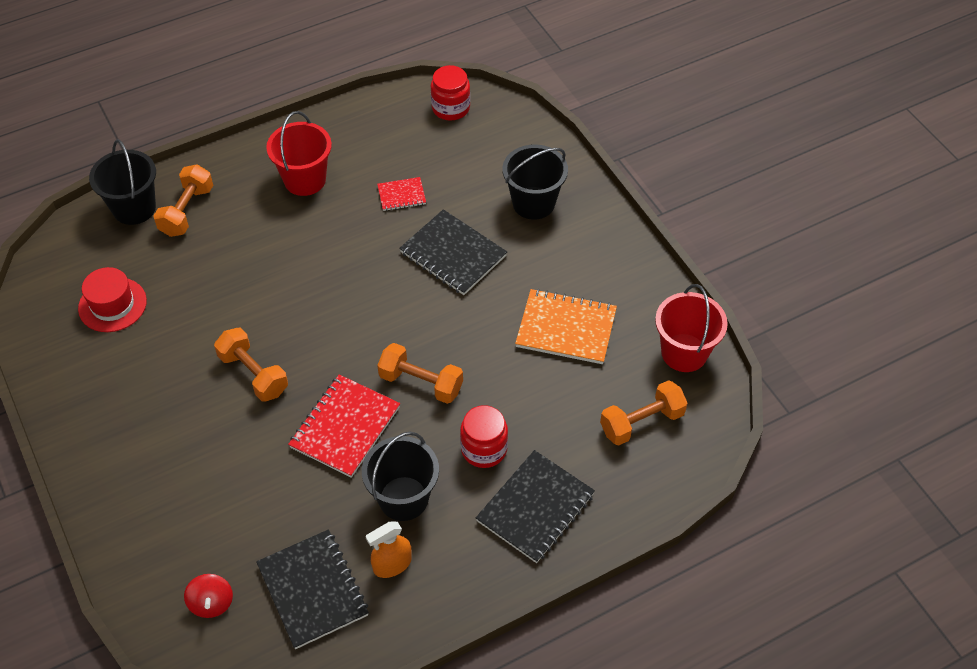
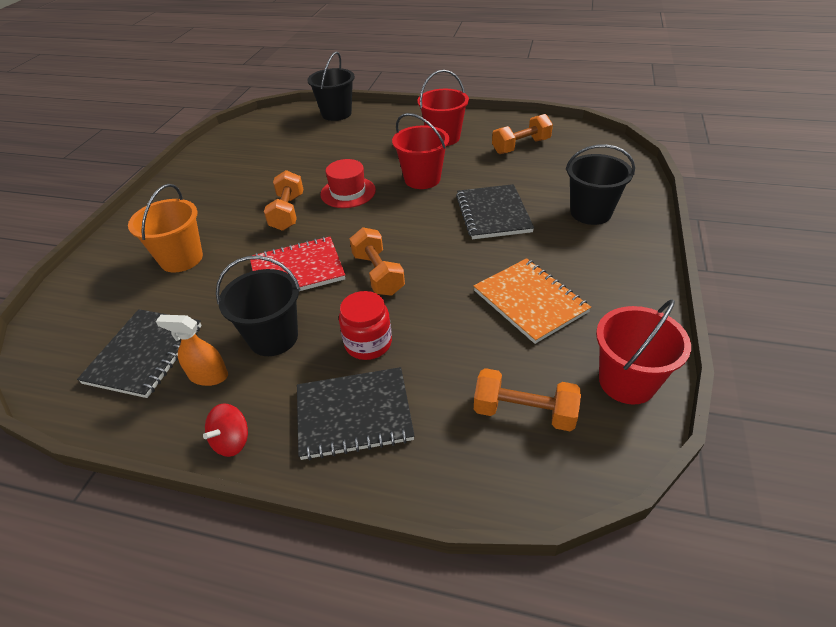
camera: 45 degrees right, 10 degrees down
red hat [78,267,147,332] -> red hat moved to [320,159,376,208]
orange dumbbell [153,164,213,237] -> orange dumbbell moved to [492,114,553,154]
red spinning top [184,574,233,618] -> red spinning top moved to [203,403,248,457]
red notebook [377,177,426,211] -> none
red jar [431,65,470,121] -> none
none -> orange bucket [128,184,203,273]
none -> red bucket [392,113,449,189]

